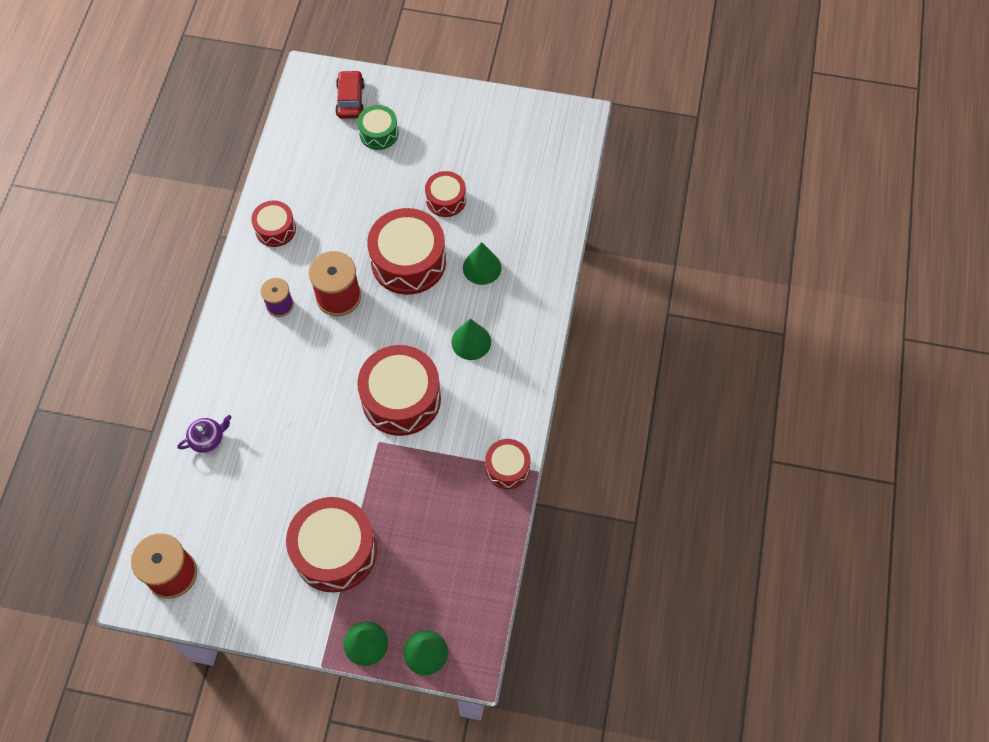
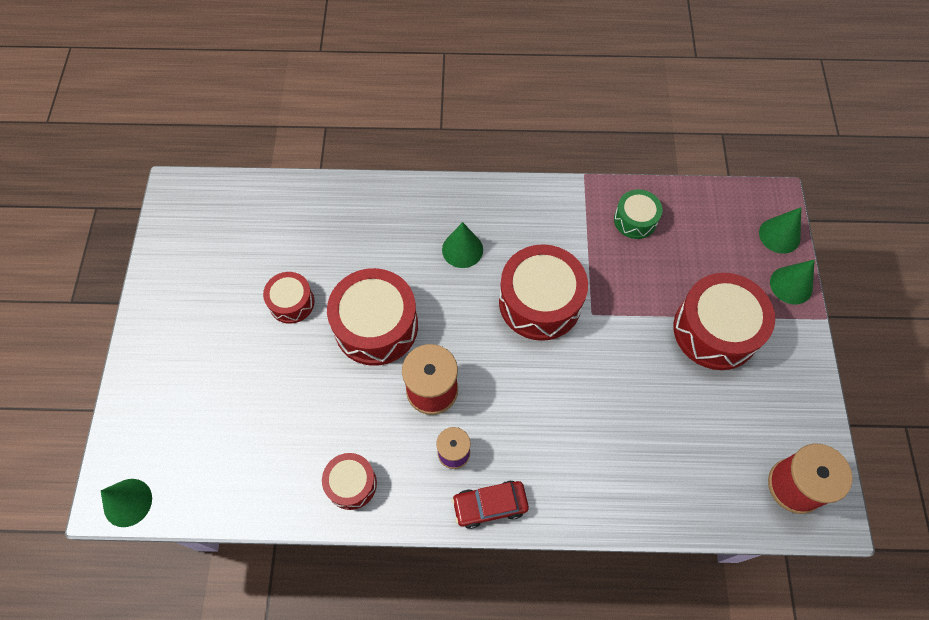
camera: 100 degrees left, 0 degrees up
purple teapot [177,415,232,453] -> none
red car [335,70,365,119] -> red car moved to [452,481,529,529]
green drum [357,105,398,150] -> green drum moved to [614,189,663,239]
green cone [463,242,501,285] -> green cone moved to [101,479,152,527]
red drum [485,439,530,489] -> none

